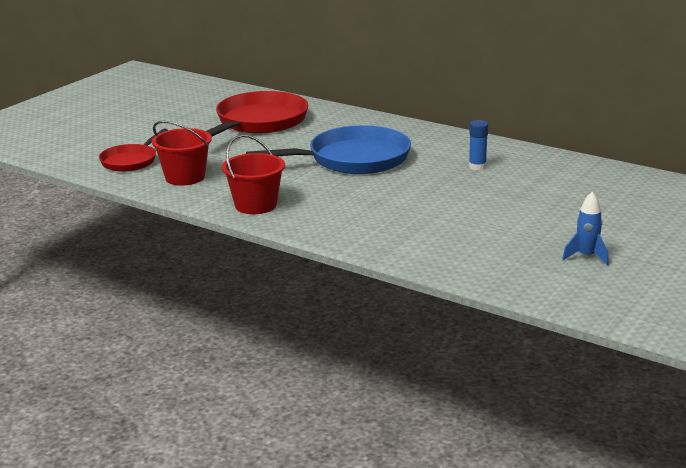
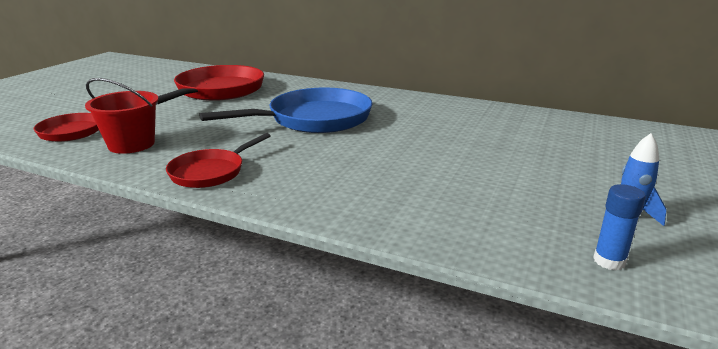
camera: 10 degrees left, 0 degrees up
red bucket [222,134,285,214] -> red pan [166,133,271,188]
blue glue stick [469,120,488,170] -> blue glue stick moved to [593,184,645,271]

